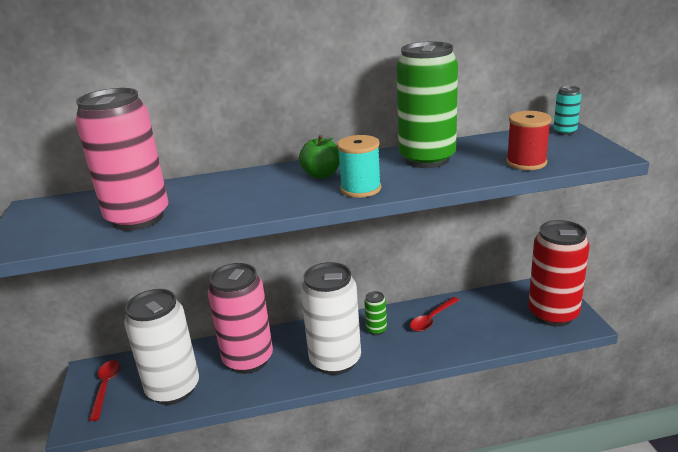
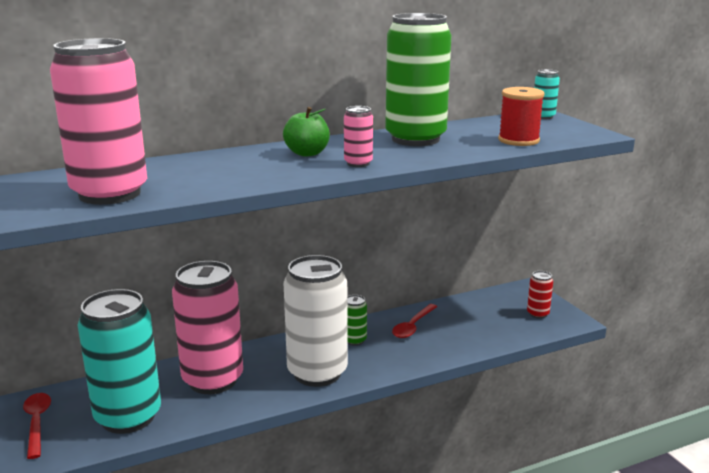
camera: 15 degrees left, 5 degrees down
white can [124,289,199,405] -> turquoise can [78,289,161,434]
turquoise spool [337,135,381,198] -> pink can [344,106,373,167]
red can [528,220,590,327] -> red can [527,271,553,319], size x0.42

